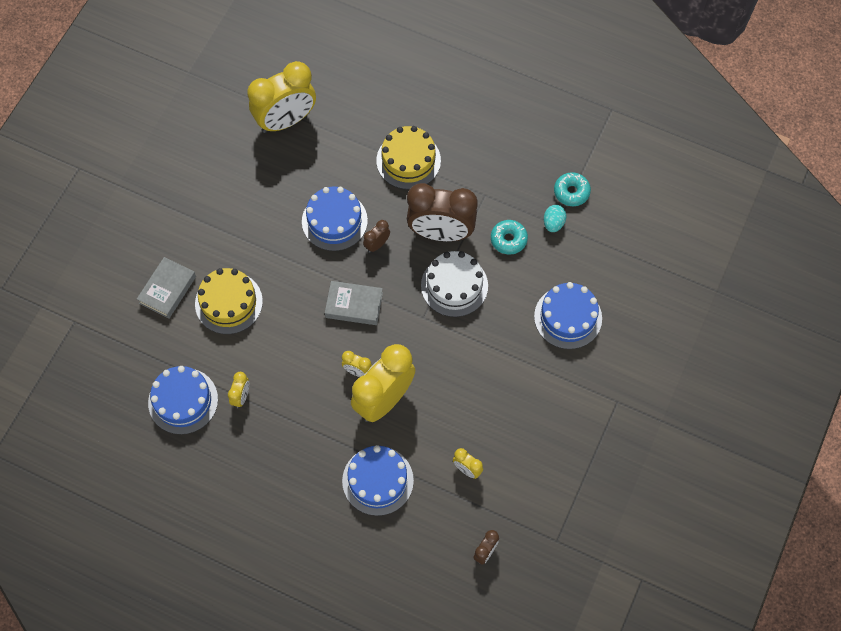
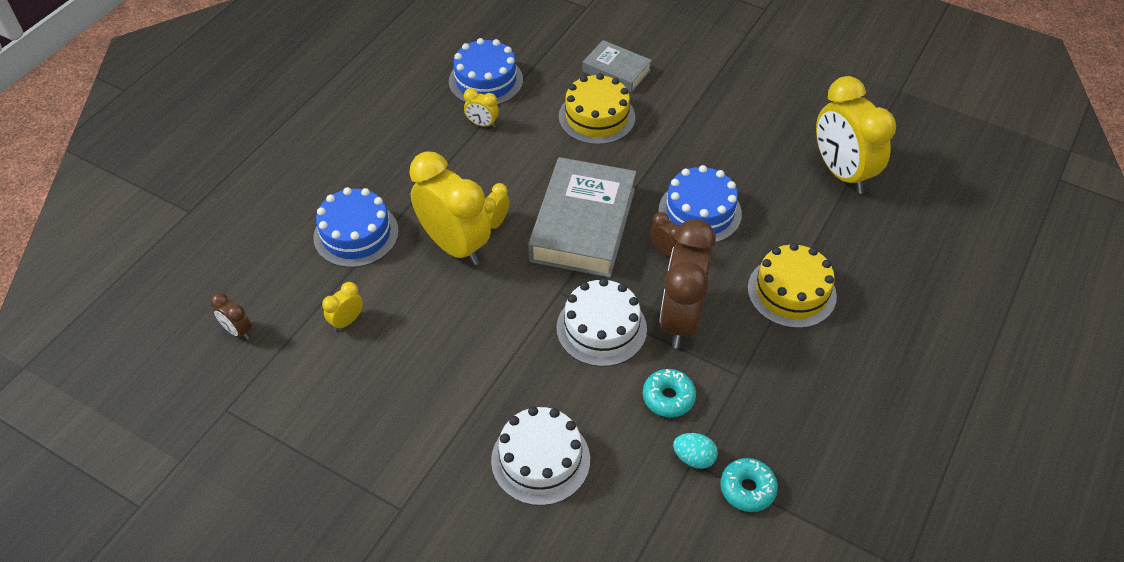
camera: 95 degrees right, 15 degrees down
grey book [325,281,383,325] -> grey book [528,157,636,278], size x1.83
blue cake [534,282,602,349] -> white cake [491,406,590,506]

